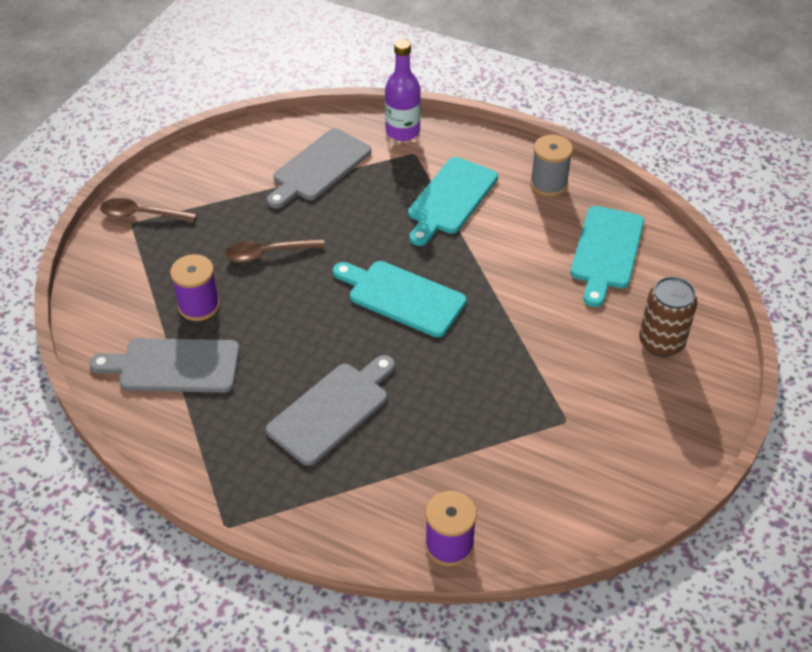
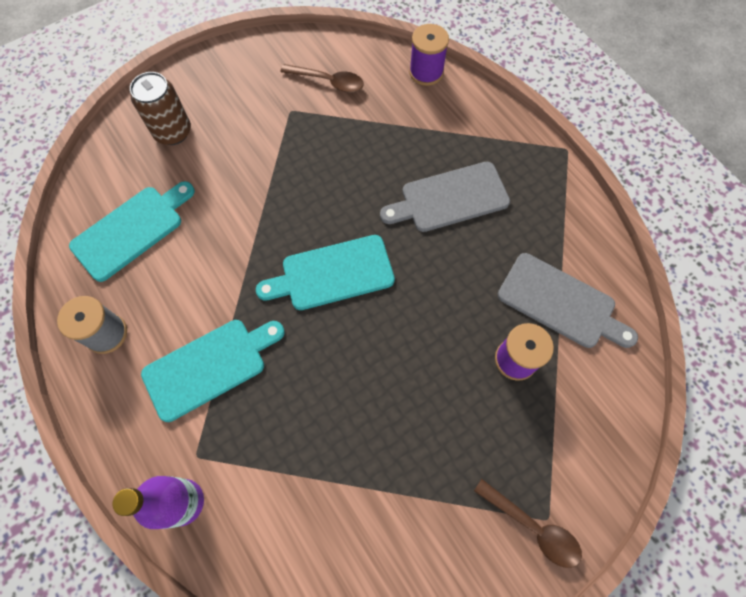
camera: 150 degrees left, 20 degrees up
brown spoon [225,239,325,263] -> brown spoon moved to [280,64,364,92]
grey cutting board [267,128,371,208] -> none
turquoise cutting board [333,261,467,337] -> turquoise cutting board turned 105 degrees clockwise [256,235,395,310]

